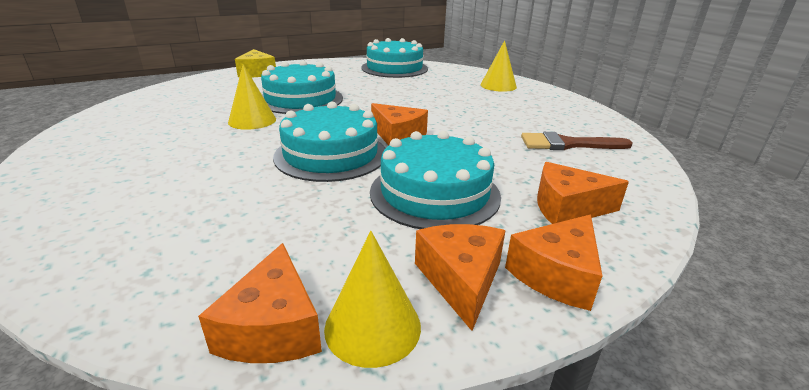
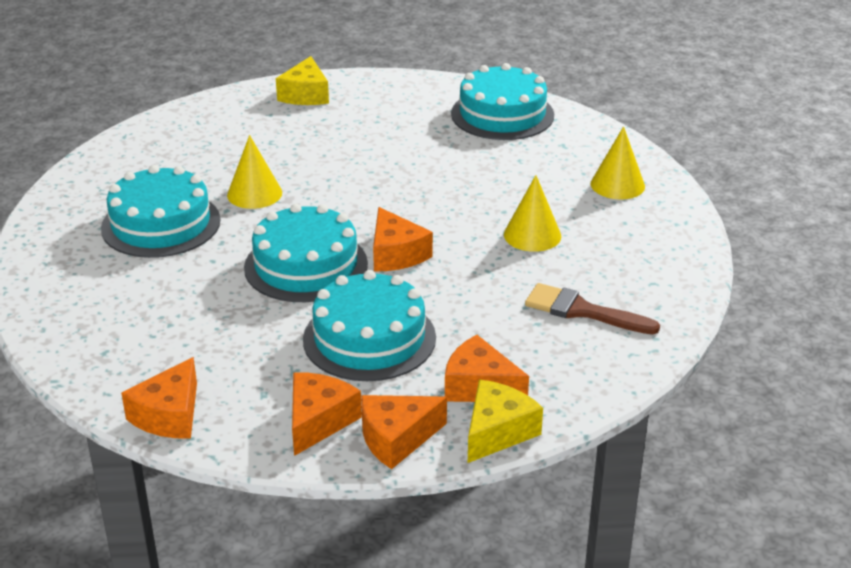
camera: 25 degrees right, 5 degrees up
turquoise cake [261,61,343,114] -> turquoise cake moved to [101,165,221,258]
yellow cone [324,231,421,368] -> yellow cone moved to [504,175,561,252]
none -> yellow cheese [468,380,543,463]

